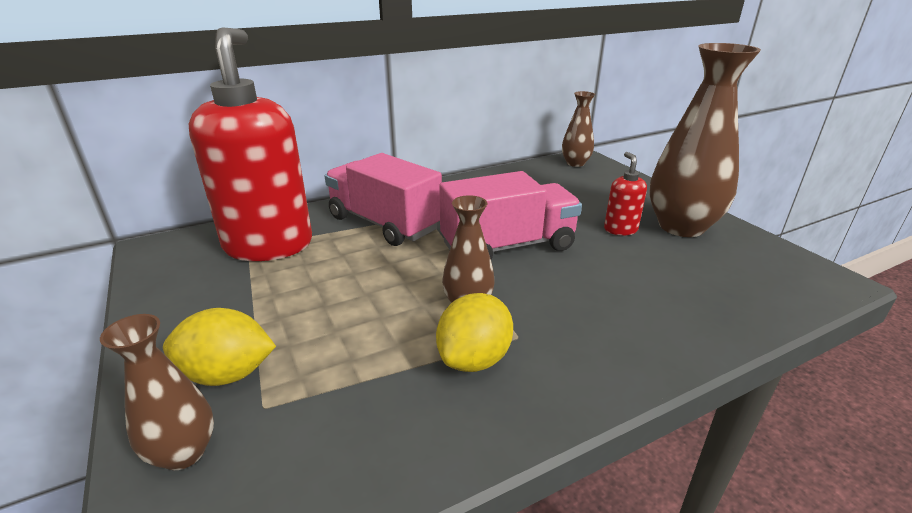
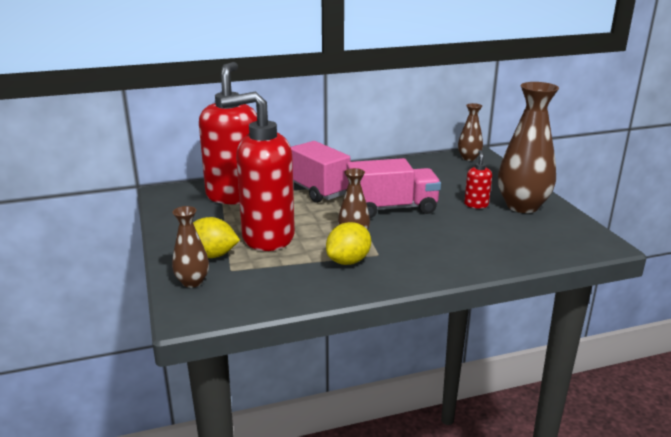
camera: 10 degrees right, 5 degrees down
none -> red soap dispenser [221,91,295,251]

